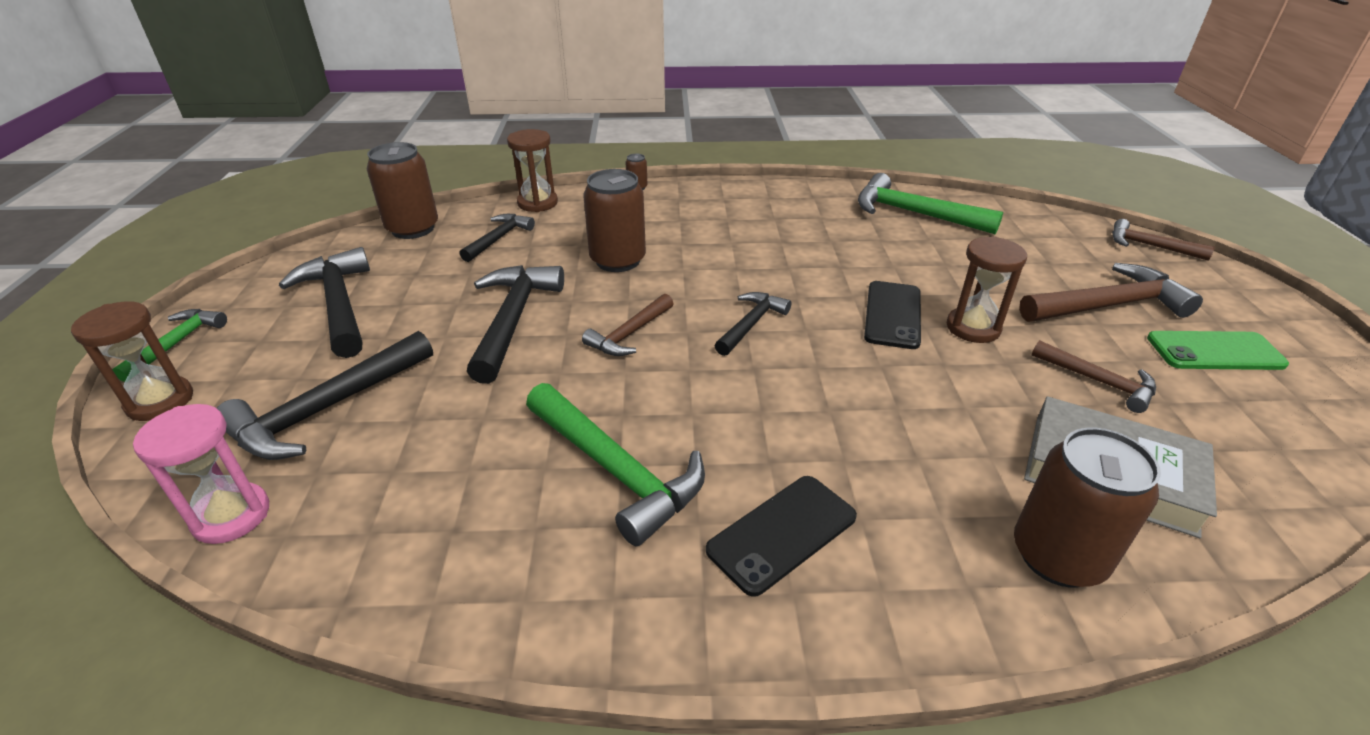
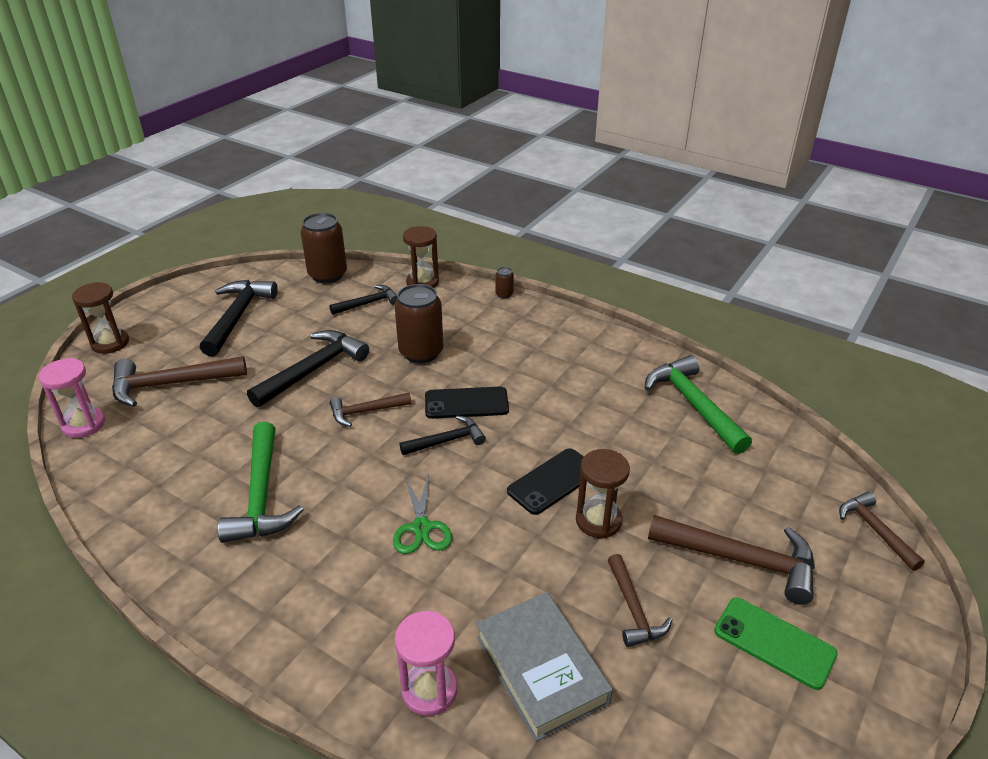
camera: 35 degrees right, 0 degrees up
green hammer [112,309,227,382] -> none
black hammer [217,331,433,460] -> brown hammer [112,356,247,407]
black phone [706,476,857,597] -> black phone moved to [425,387,509,419]
brown can [1014,427,1161,588] -> pink hourglass [395,611,457,716]
none -> green scissors [393,474,452,554]

